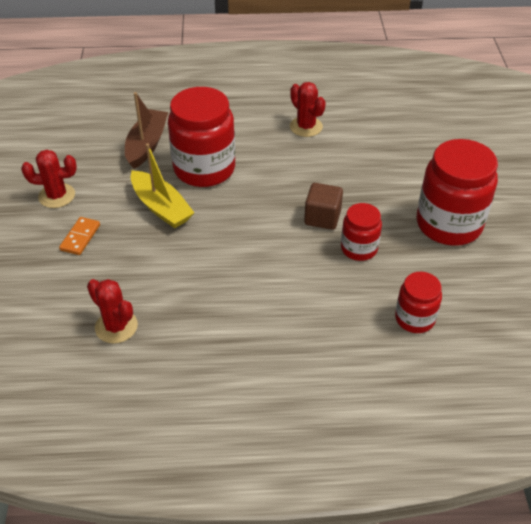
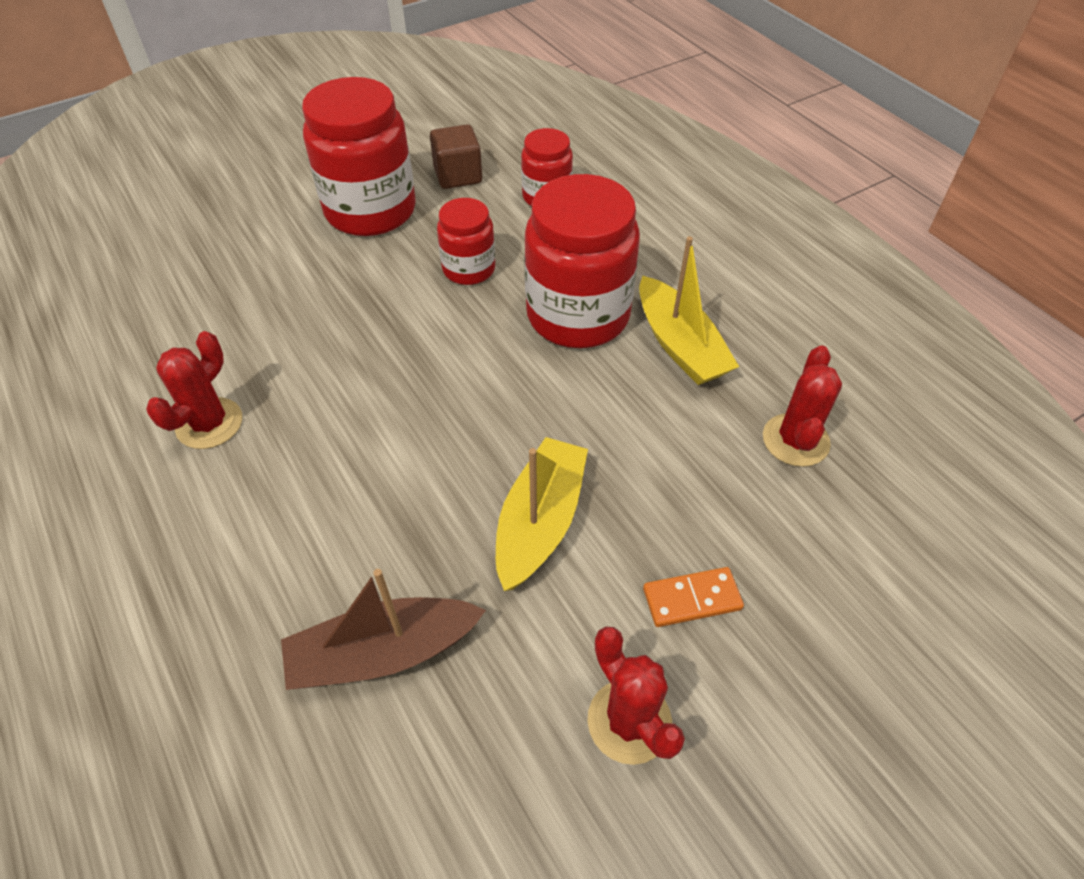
camera: 120 degrees left, 5 degrees up
red jar [168,87,235,187] -> red jar moved to [524,174,640,348]
brown cube [304,183,343,230] -> brown cube moved to [430,124,482,189]
none -> yellow boat [639,236,739,385]

